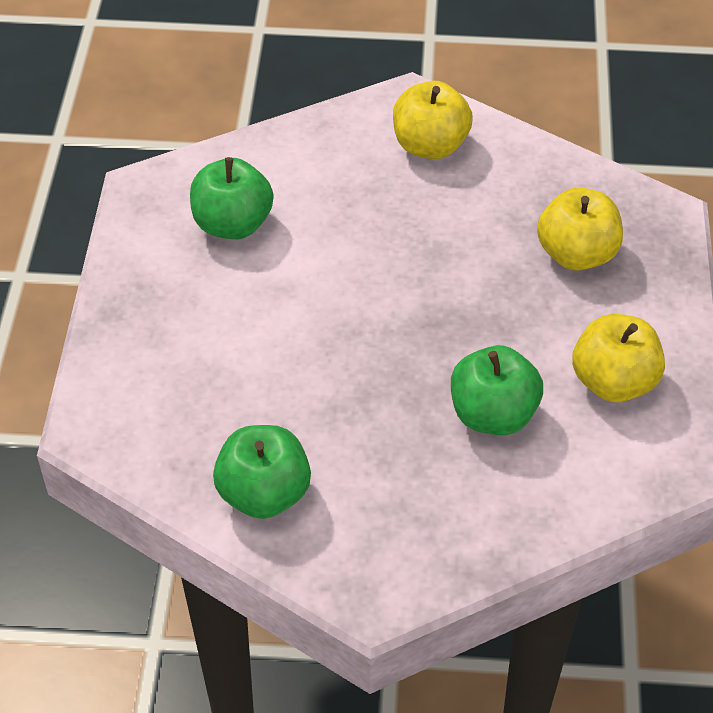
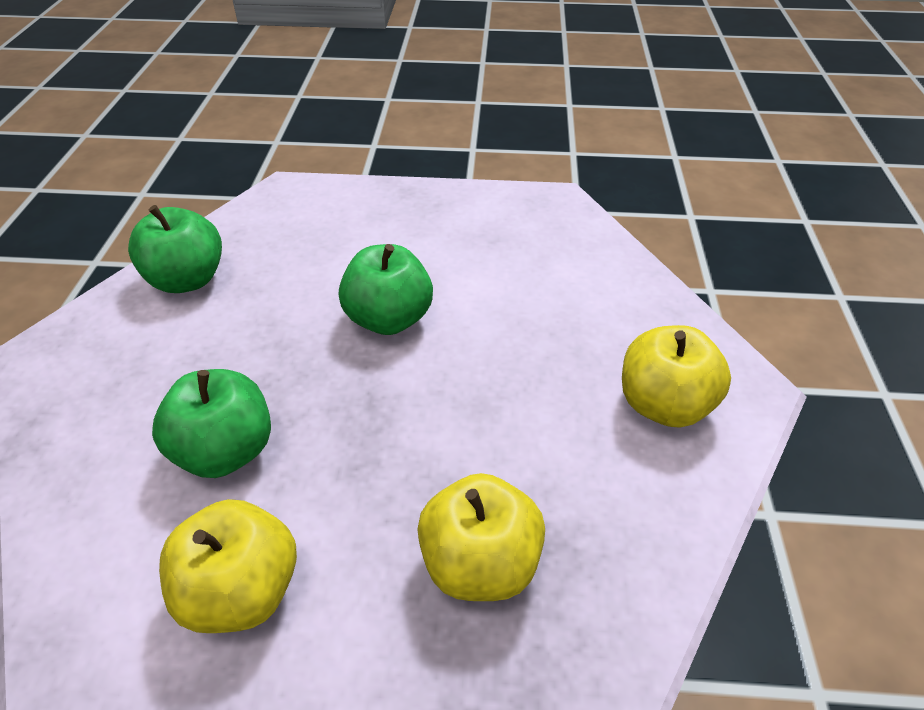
camera: 90 degrees right, 5 degrees down
green apple [190,157,273,239] -> green apple moved to [339,244,433,335]

